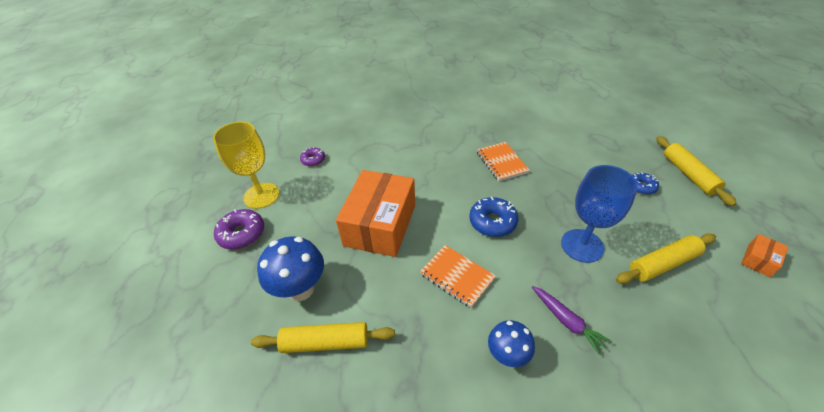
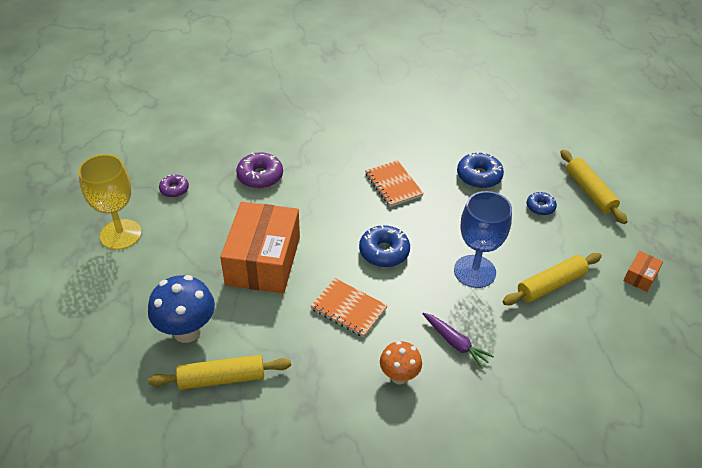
camera: 10 degrees left, 0 degrees up
purple donut [214,209,264,250] -> purple donut moved to [236,152,283,189]
blue mushroom [488,320,535,367] -> orange mushroom [380,341,422,384]
none -> blue donut [457,151,504,188]

